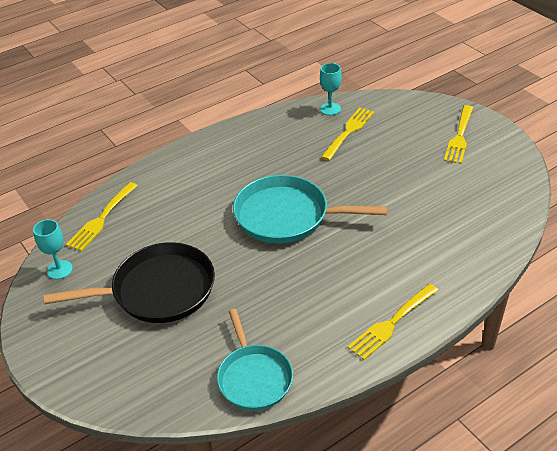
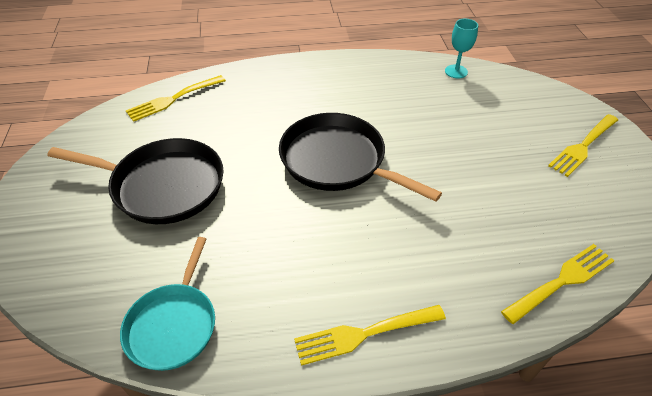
camera: 25 degrees right, 5 degrees up
turquoise goblet [33,219,73,279] -> none
turquoise pan [233,175,387,244] -> black pan [279,113,442,202]
yellow fork [321,107,374,161] -> yellow fork moved to [501,244,614,324]

